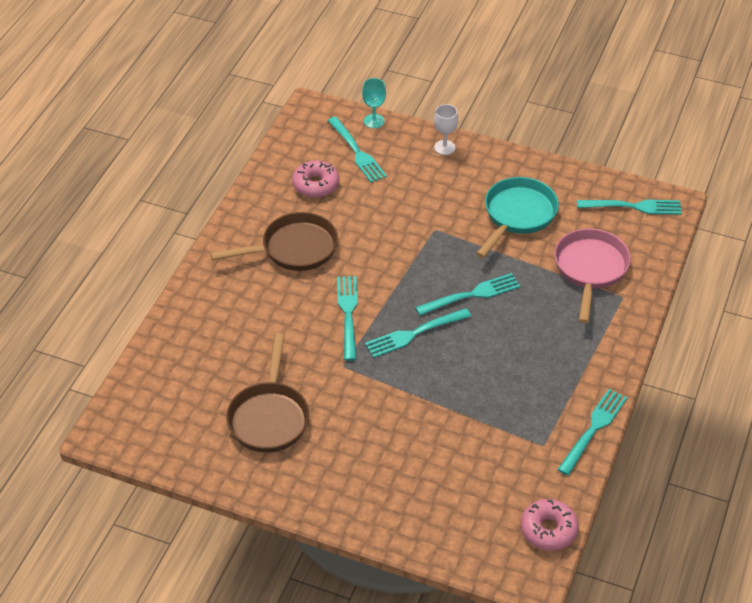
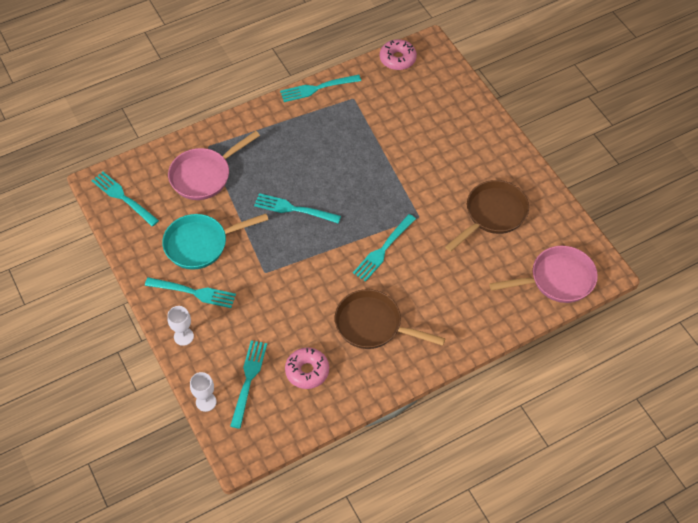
camera: 140 degrees left, 10 degrees up
turquoise goblet [362,78,386,128] -> white goblet [190,372,216,412]
turquoise fork [365,308,471,358] -> turquoise fork moved to [145,277,236,308]
none -> pink pan [489,246,598,303]

